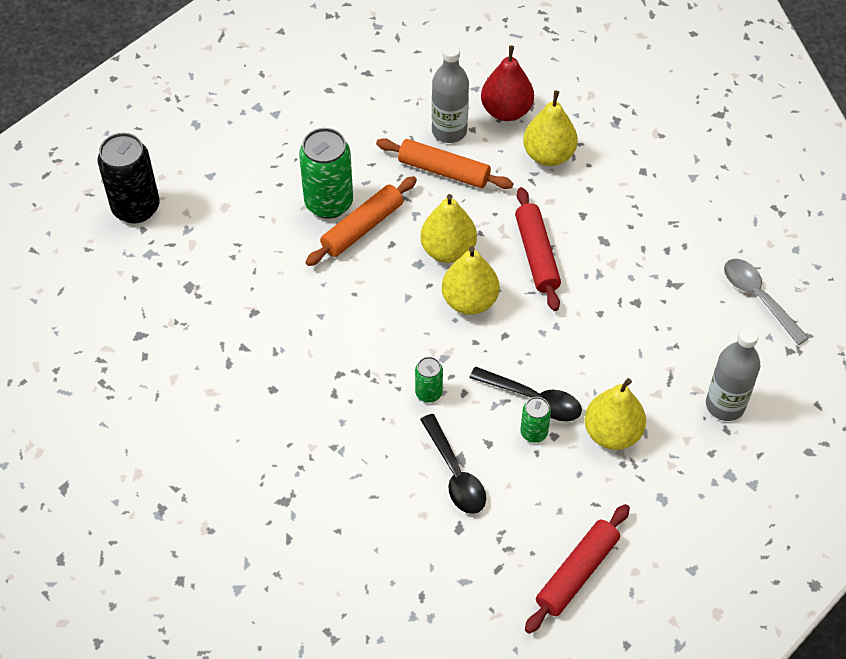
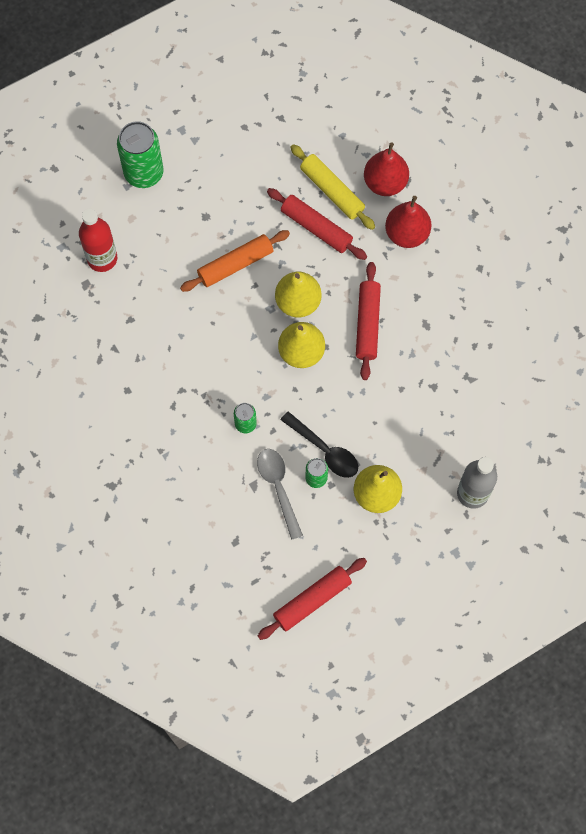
camera: 15 degrees right, 15 degrees up
black can [97,133,160,224] -> none
green can [299,128,353,219] -> green can moved to [117,121,164,188]
orange rolling pin [376,138,513,189] -> red rolling pin [267,188,367,260]
black spoon [420,414,486,514] -> none
grey bottle [432,44,469,143] -> yellow rolling pin [290,144,375,230]
yellow pear [523,91,578,166] -> red pear [385,196,431,248]
grey spoon [724,259,809,345] -> grey spoon moved to [257,449,303,540]
none -> red bottle [79,209,117,272]

